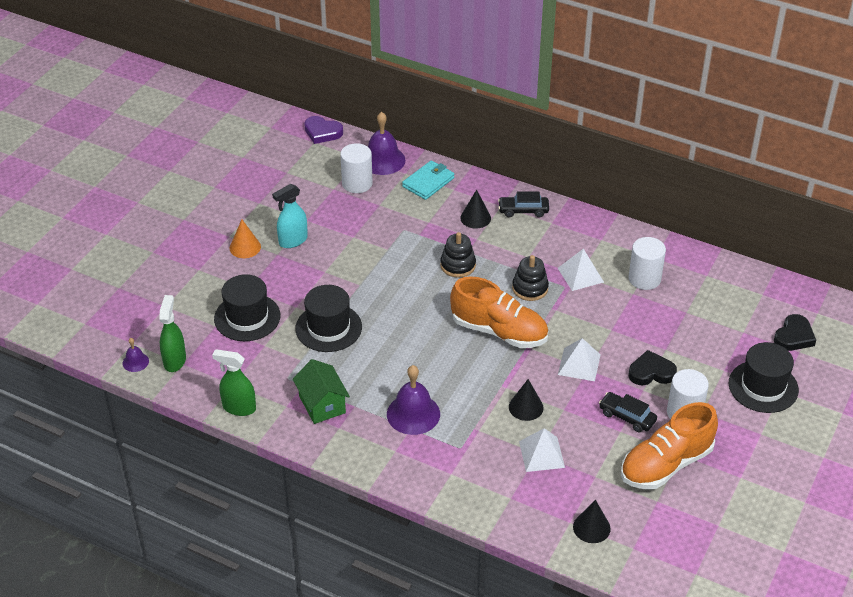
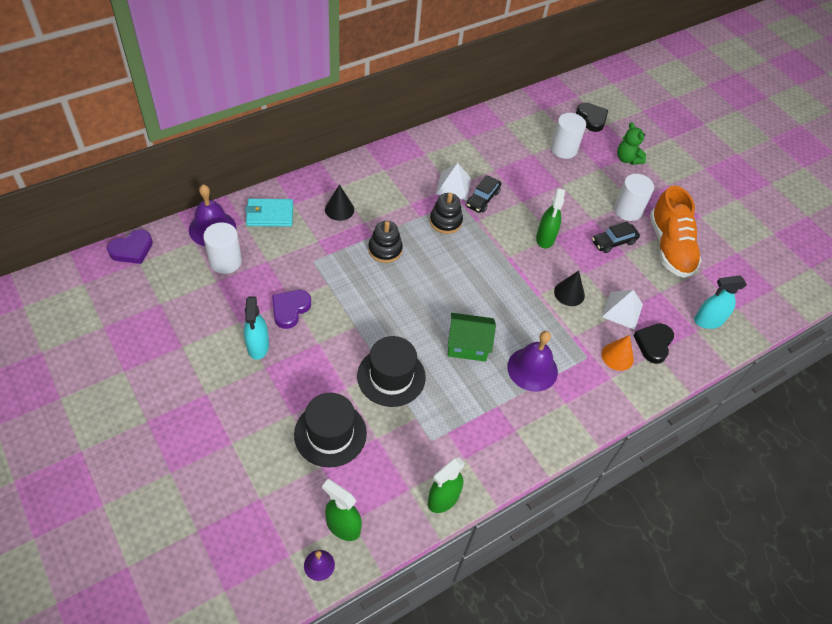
camera: 65 degrees left, 10 degrees up
orange cone [229,219,261,258] -> orange cone moved to [602,335,634,371]
green house [293,359,350,424] -> green house moved to [448,313,496,362]
turquoise wallet [402,160,455,200] -> turquoise wallet turned 75 degrees counterclockwise [245,199,293,227]
orange shoe [450,276,548,348] -> none
black car [498,192,549,217] -> black car moved to [466,175,502,213]
white pyramid [558,338,601,381] -> green spray bottle [536,188,565,249]
black cone [573,500,611,543] -> turquoise spray bottle [694,275,747,329]
white cylinder [628,237,666,290] -> white cylinder moved to [551,113,586,159]
black heart [629,350,677,385] -> black heart moved to [633,323,674,364]
black hat [729,342,799,413] -> green teddy bear [617,122,646,165]
none -> purple heart [272,290,311,329]

